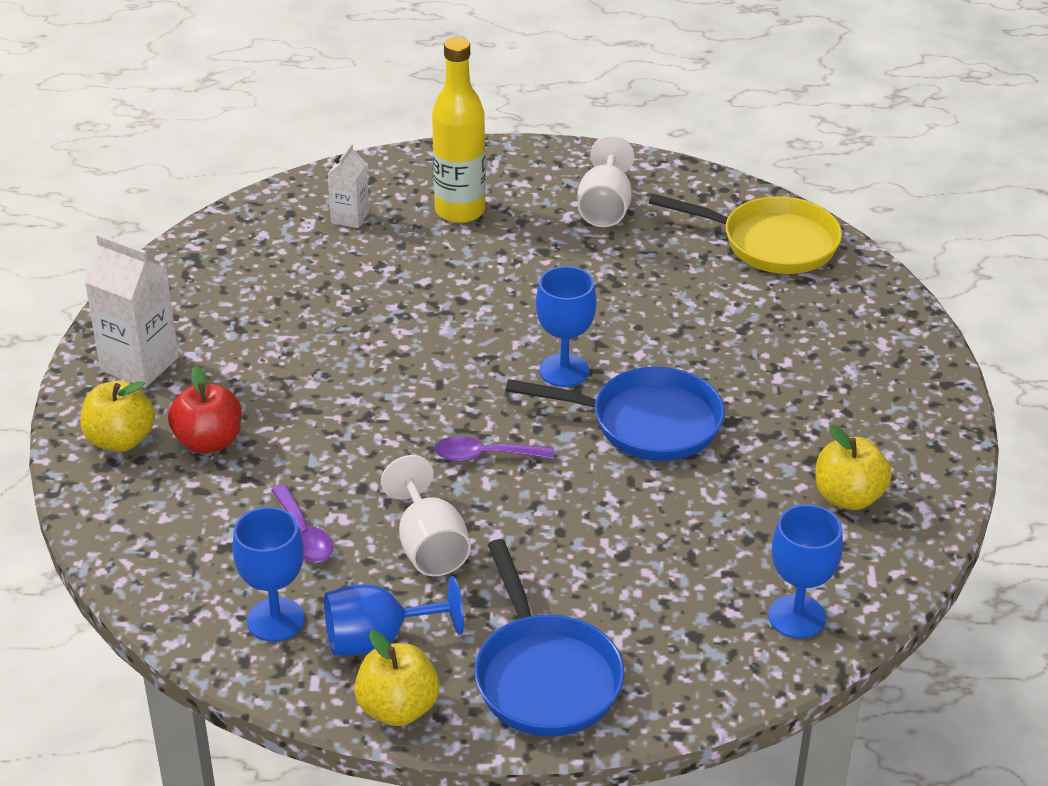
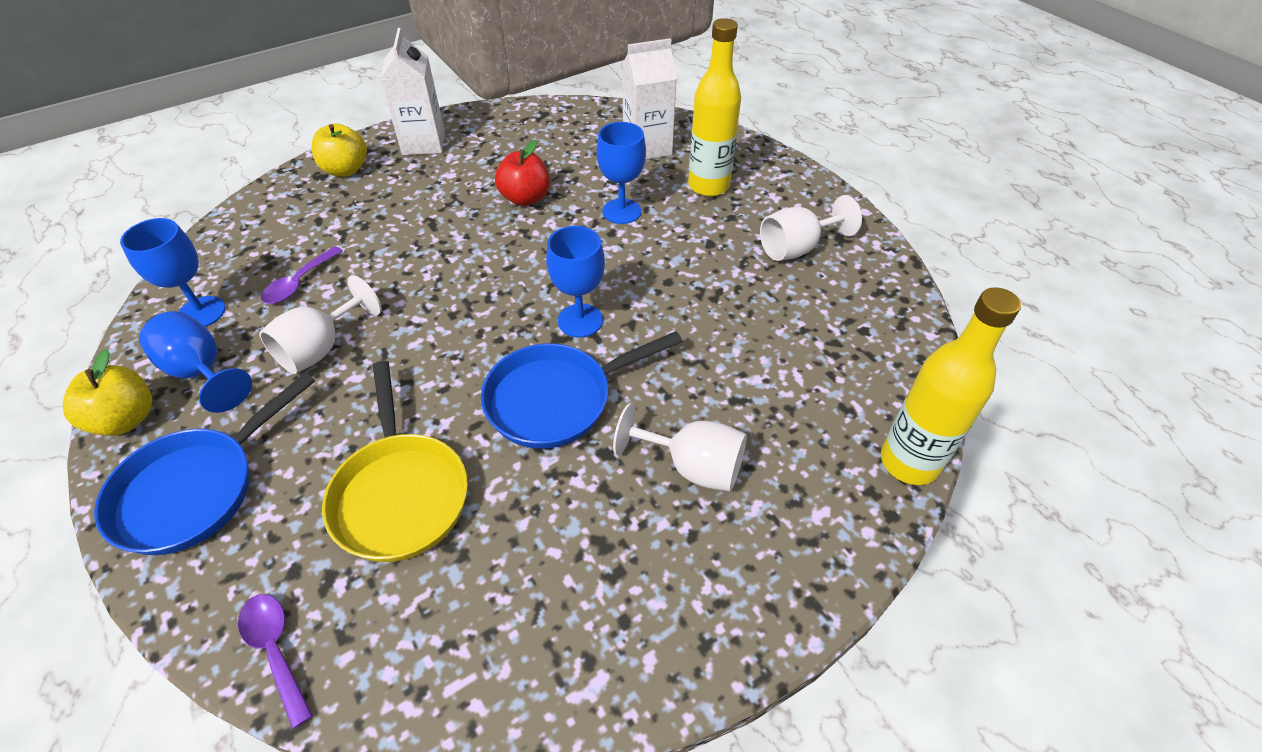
camera: 55 degrees right, 10 degrees up
red apple [168,366,242,454] -> red apple moved to [495,140,550,206]
white carton [328,144,369,228] -> white carton [622,38,677,160], size x1.73
purple spoon [434,436,554,462] -> purple spoon moved to [238,594,313,729]
blue pan [506,367,725,461] -> blue pan turned 90 degrees clockwise [481,331,683,449]
yellow pan [649,193,842,274] -> yellow pan moved to [322,361,468,562]
blue goblet [768,504,843,639] -> blue goblet moved to [597,122,646,224]
yellow apple [816,425,892,510] -> none
none -> white goblet [613,403,747,492]
none -> yellow bottle [881,287,1021,485]

